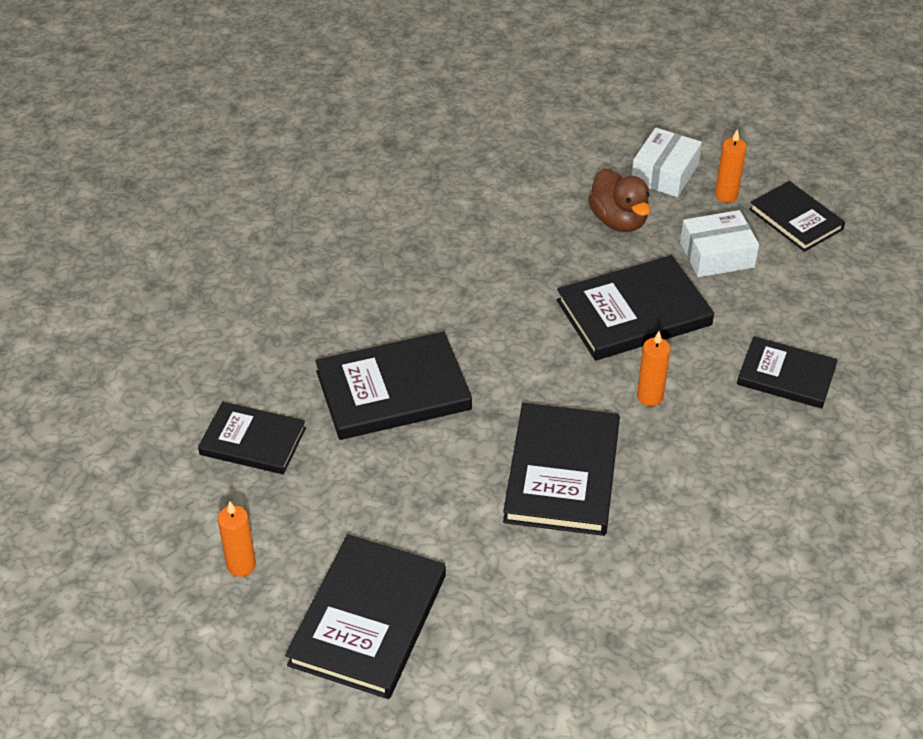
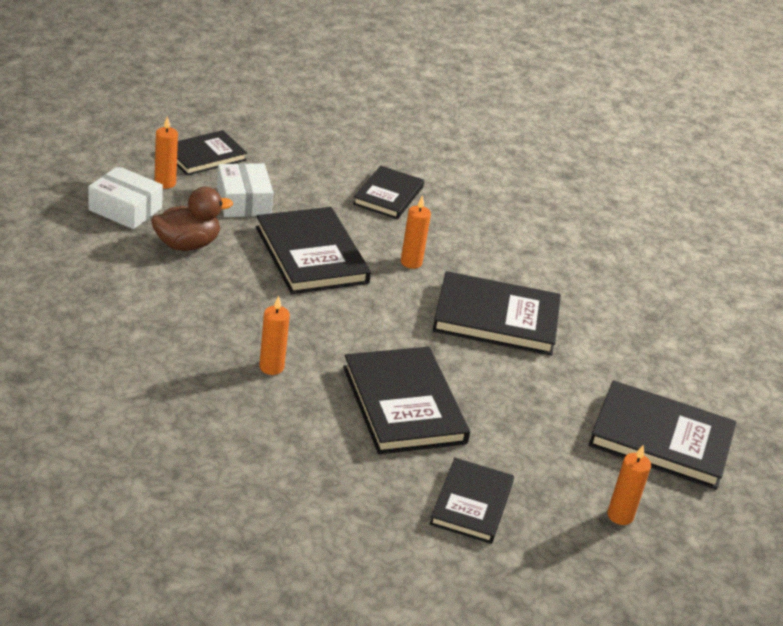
camera: 95 degrees left, 10 degrees down
none -> orange candle [259,296,290,375]

